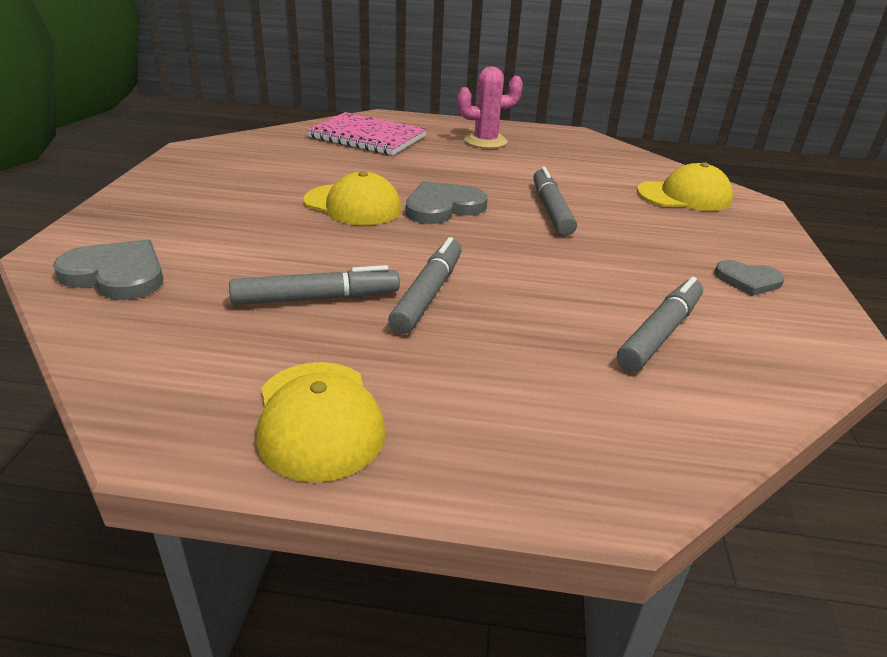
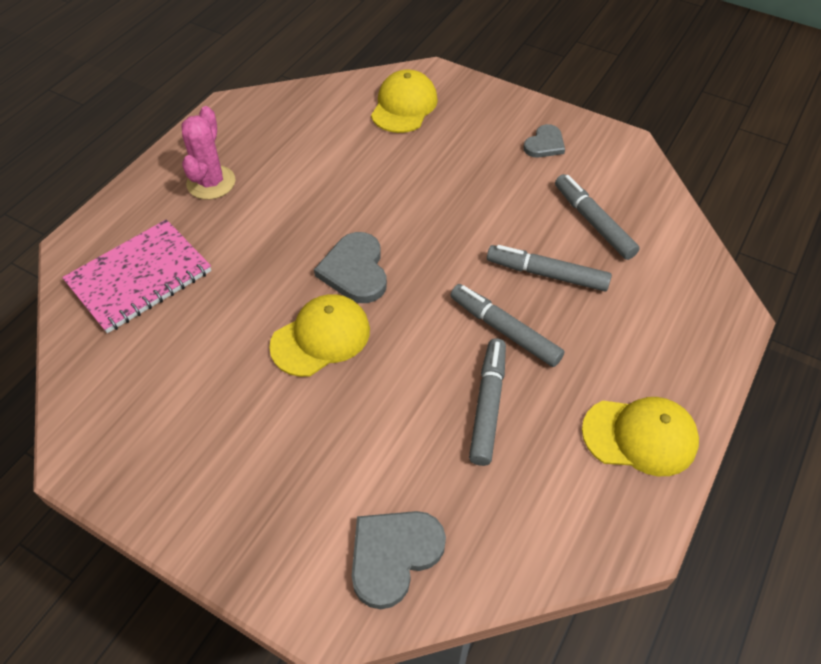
camera: 65 degrees left, 20 degrees up
grey marker [533,167,577,236] -> grey marker moved to [487,245,612,292]

